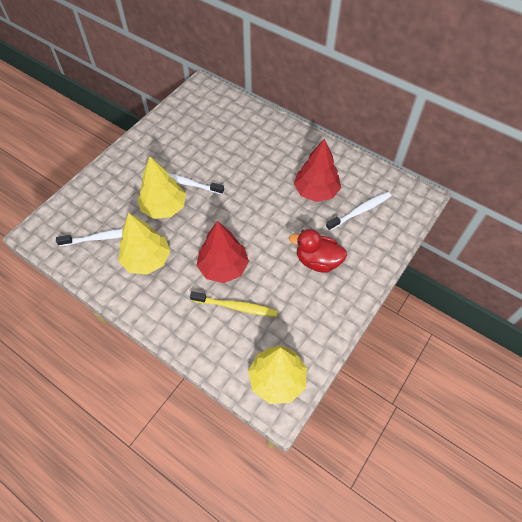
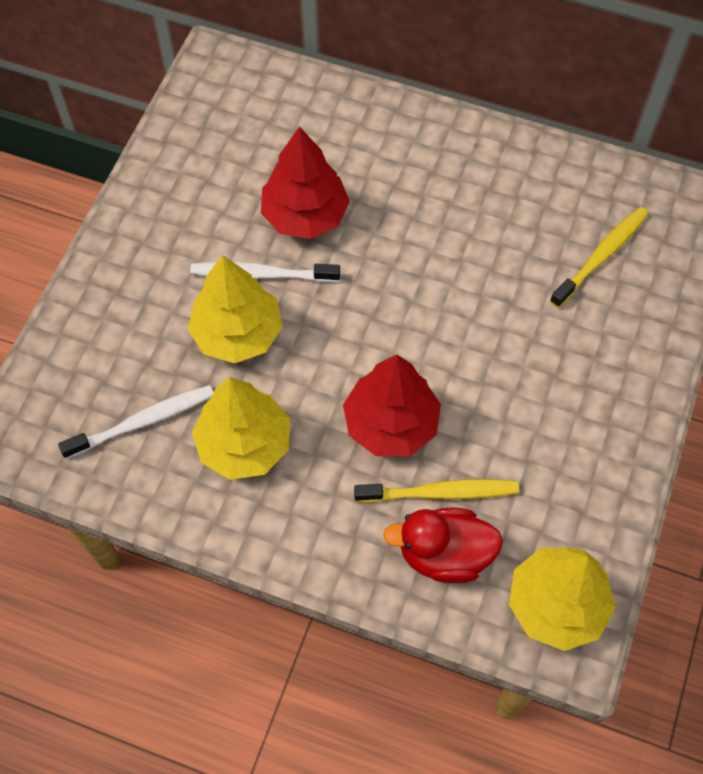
camera: 15 degrees left, 5 degrees up
red duck [289,229,347,273] -> red duck moved to [383,508,503,583]
red tree [294,139,341,202] -> red tree moved to [261,126,350,239]
white toothbrush [326,192,391,231] -> yellow toothbrush [550,207,649,308]

